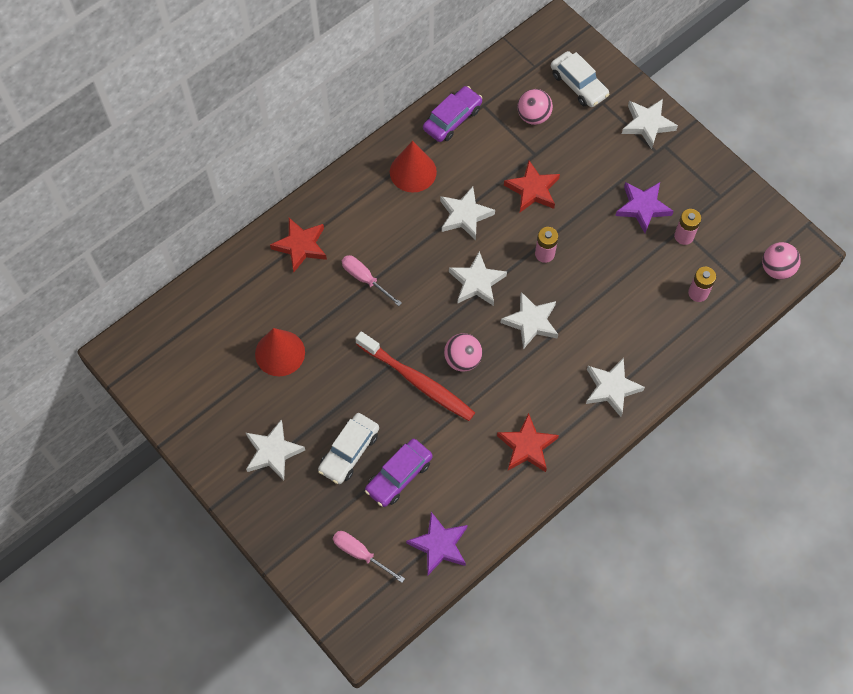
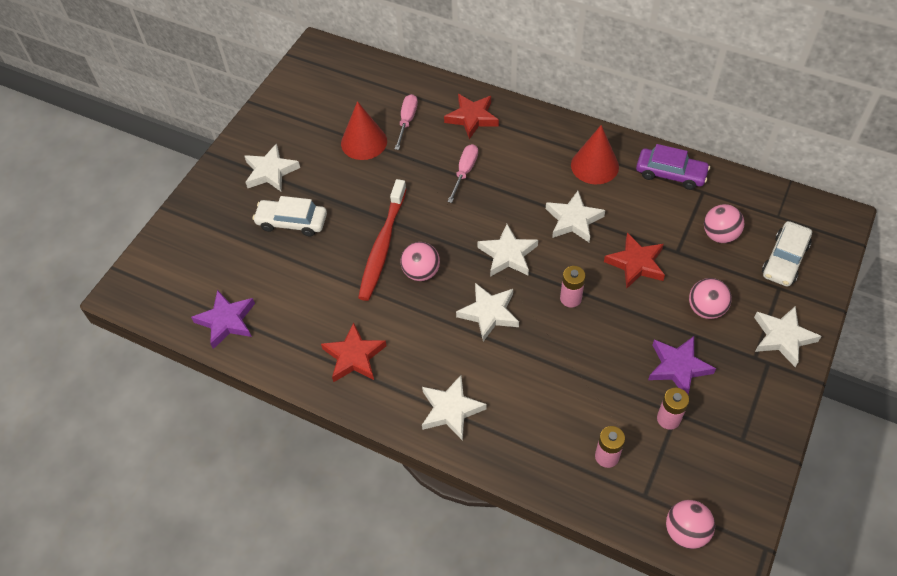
camera: 70 degrees right, 10 degrees down
pink screwdriver [333,531,405,583] -> pink screwdriver moved to [395,94,418,150]
purple car [365,439,433,507] -> none
none -> pink ball [689,278,732,319]

